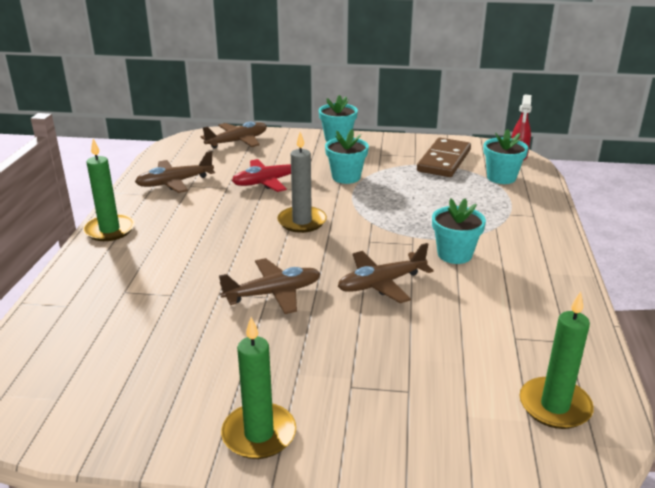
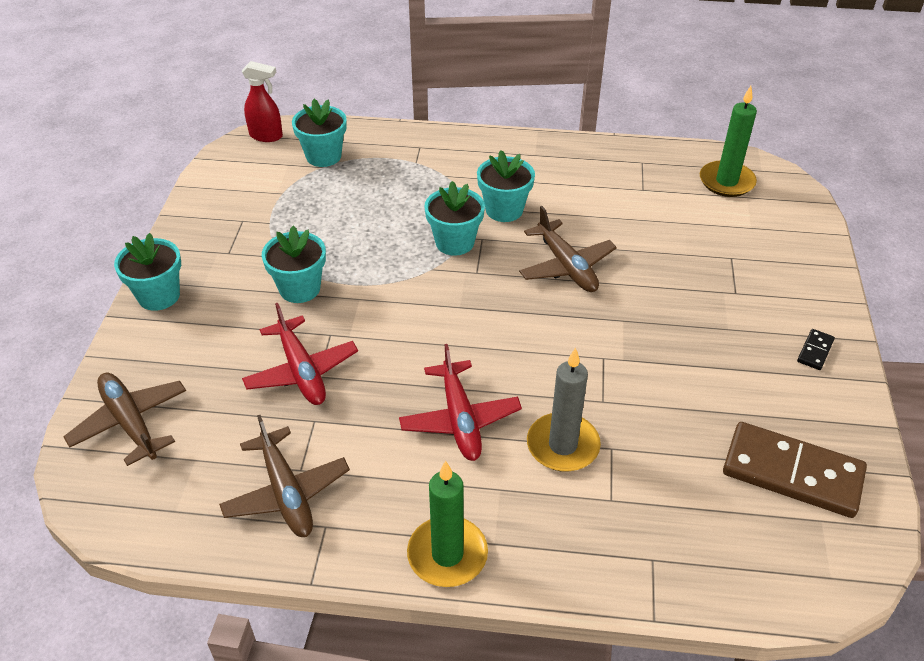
camera: 90 degrees left, 15 degrees up
brown plane [219,258,321,314] -> none
green candle [221,317,296,459] -> black domino [797,329,835,370]
grey candle [277,132,327,233] -> grey candle moved to [527,347,601,472]
brown domino [417,138,471,177] -> brown domino moved to [723,422,867,518]
none -> red plane [399,344,522,461]
none -> turquoise flower pot [424,181,485,256]

